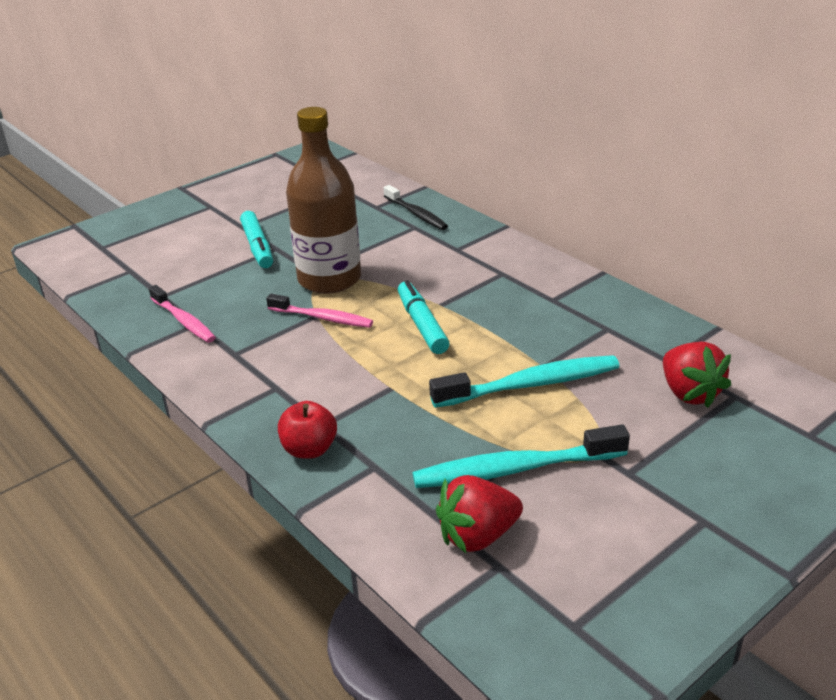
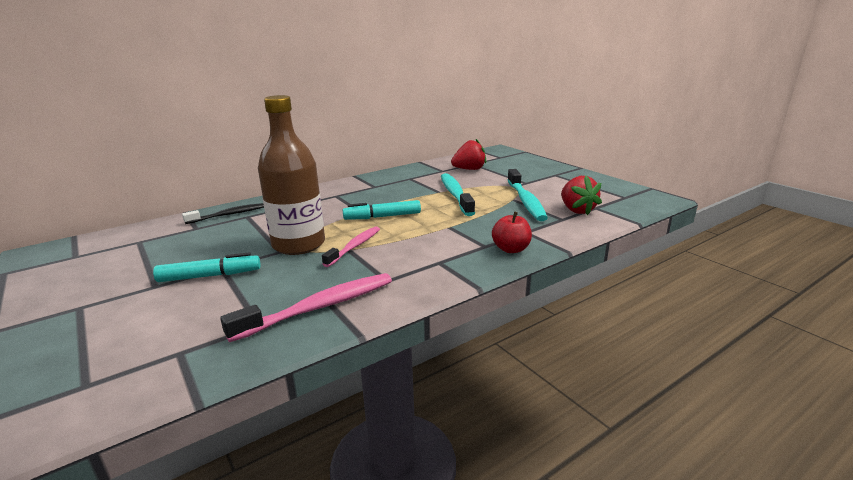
camera: 85 degrees left, 10 degrees down
pink toothbrush [149,285,216,343] -> pink toothbrush [220,273,392,342], size x1.55

